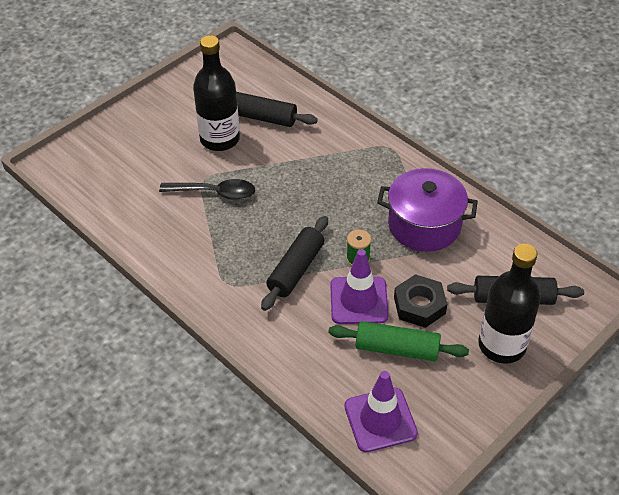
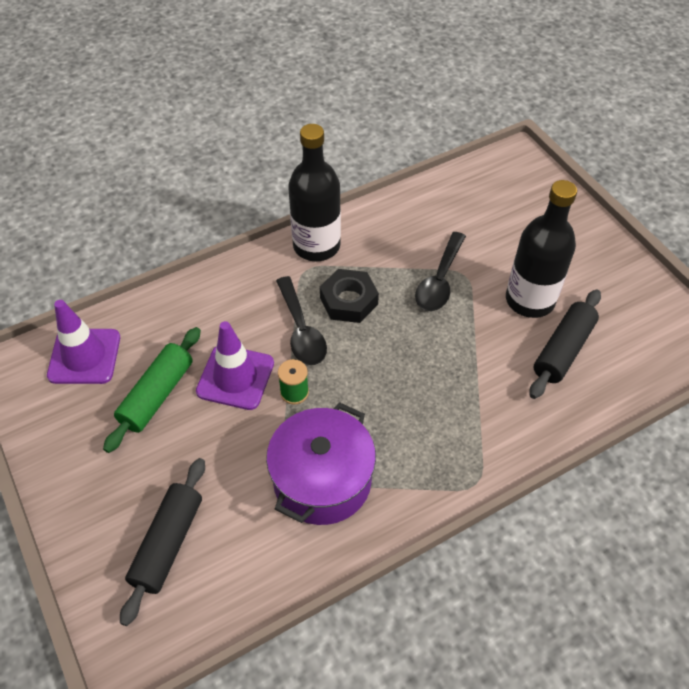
camera: 105 degrees right, 5 degrees up
black rolling pin [261,216,328,311] -> black spoon [276,276,327,365]
black nut [394,274,447,328] -> black nut moved to [320,269,379,323]
black bottle [478,244,541,364] -> black bottle moved to [288,124,341,261]

